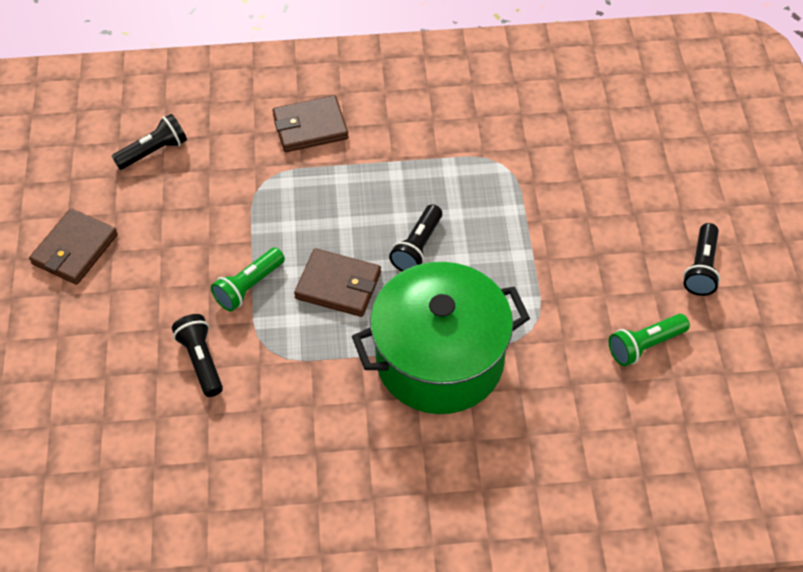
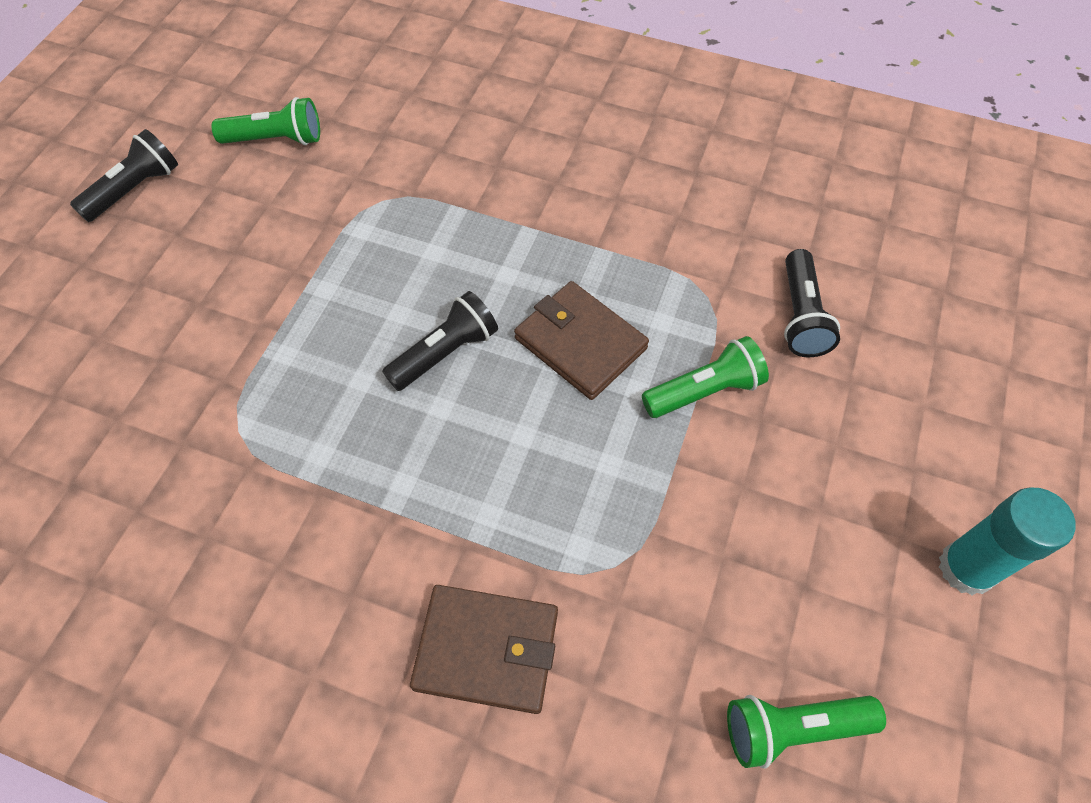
camera: 155 degrees left, 5 degrees up
brown wallet [29,208,118,285] -> turquoise glue stick [939,488,1076,595]
black flashlight [112,114,187,170] -> green flashlight [727,695,886,768]
green pot [352,262,530,414] -> none

